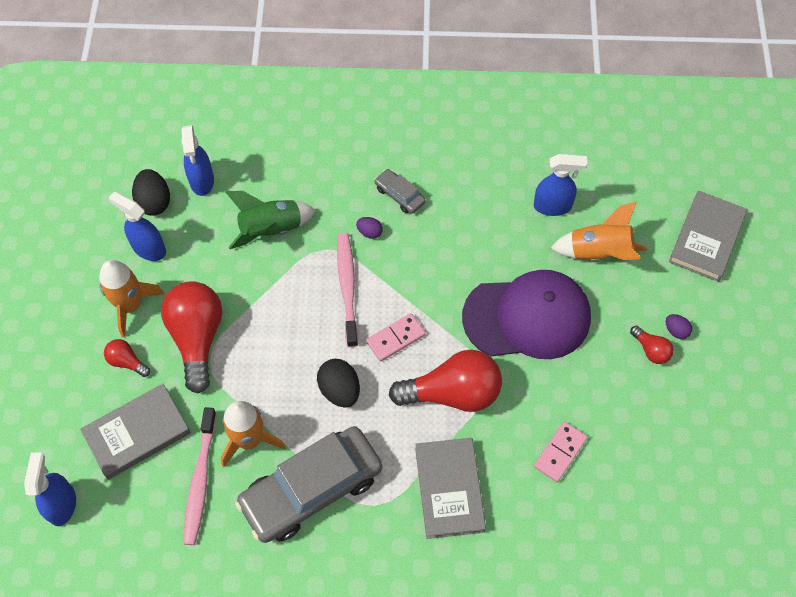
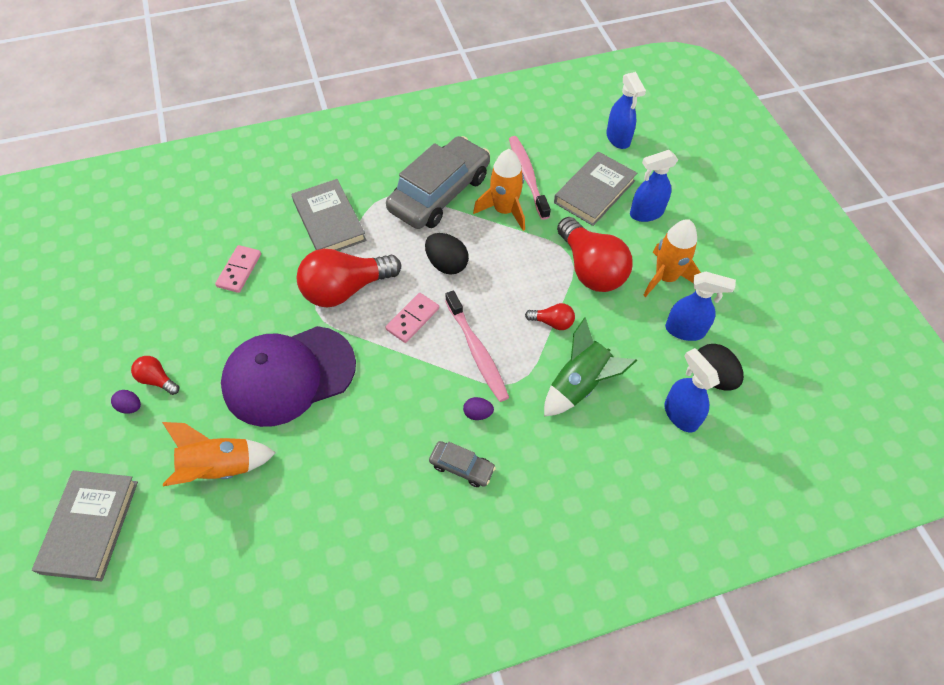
camera: 160 degrees right, 5 degrees down
red light bulb [104,339,150,377] -> red light bulb moved to [525,303,575,330]
blue spray bottle [534,154,587,216] -> blue spray bottle moved to [630,150,678,222]

